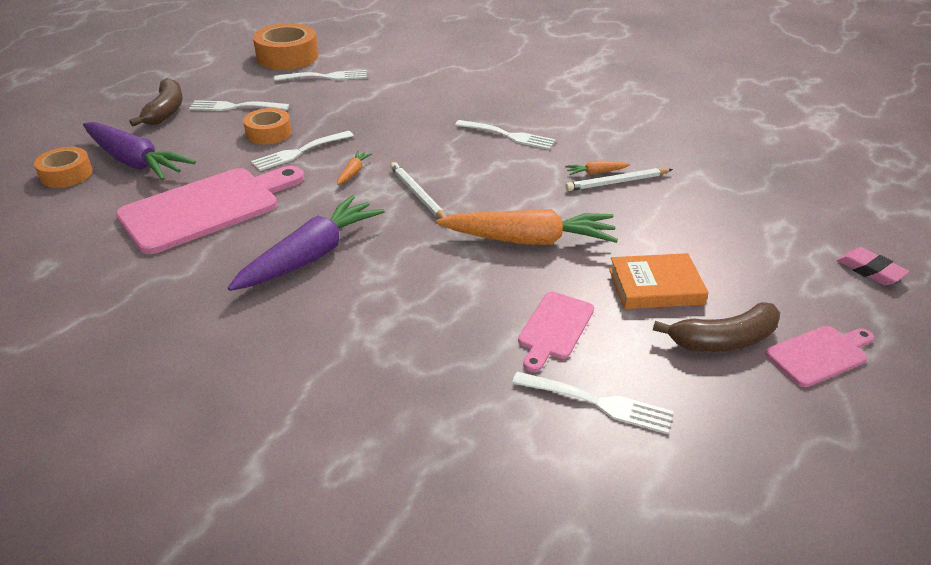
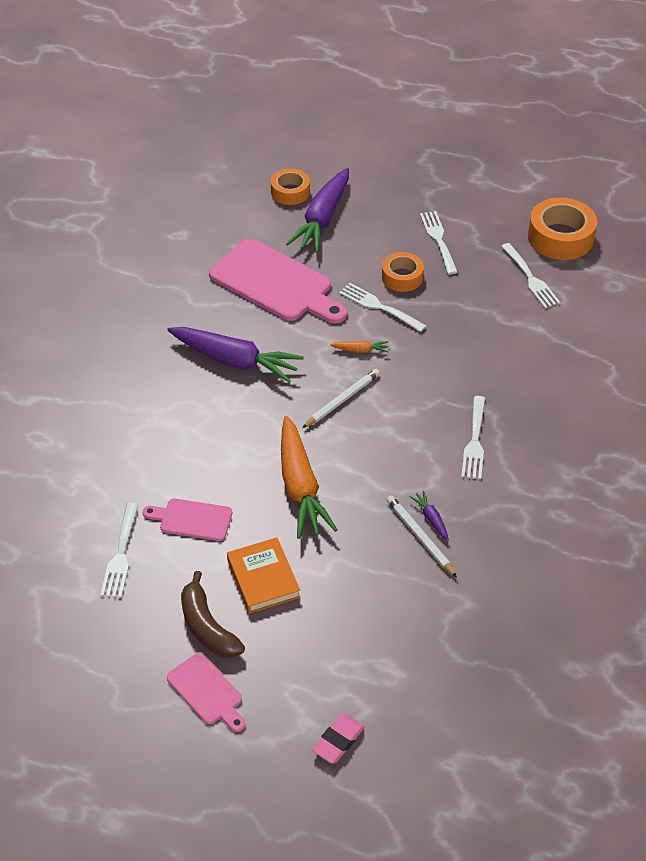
camera: 75 degrees right, 10 degrees up
brown banana [129,78,183,126] -> none
orange carrot [565,160,630,175] -> purple carrot [409,490,449,541]

